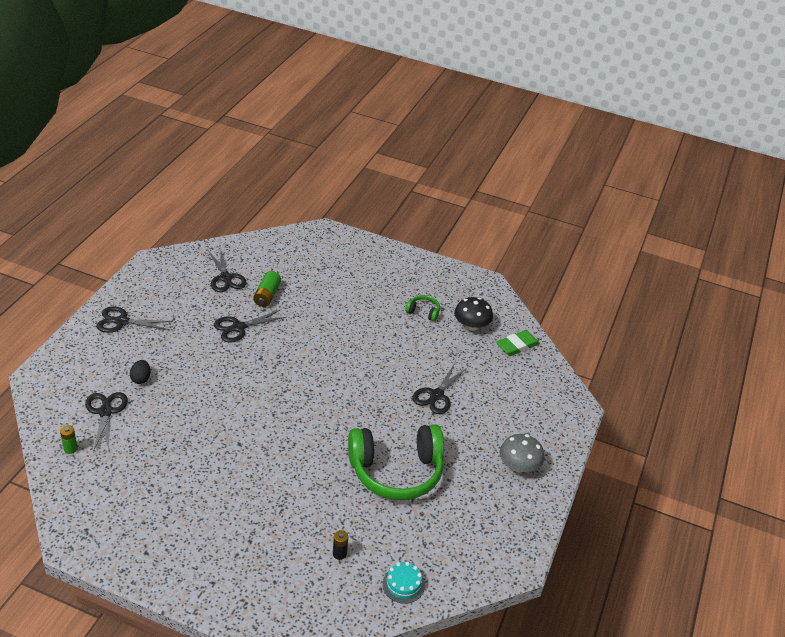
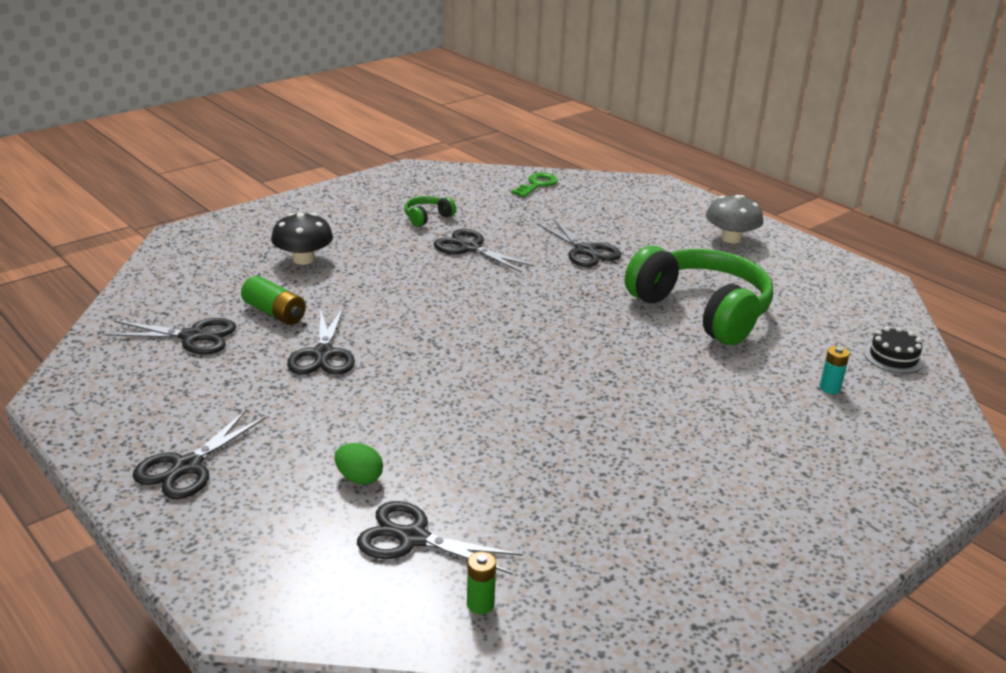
camera: 60 degrees left, 10 degrees down
black egg [130,360,151,384] -> green egg [334,443,383,485]
black battery [333,530,348,560] -> turquoise battery [820,346,850,394]
green headphones [348,424,444,500] -> green headphones turned 60 degrees counterclockwise [625,246,773,345]
turquoise cake [383,562,425,604] -> black cake [864,327,924,374]
black mushroom [454,297,493,331] -> black mushroom moved to [271,213,333,265]
green eraser [496,330,540,356] -> green key [511,173,558,197]
none -> black scissors [434,229,534,273]

